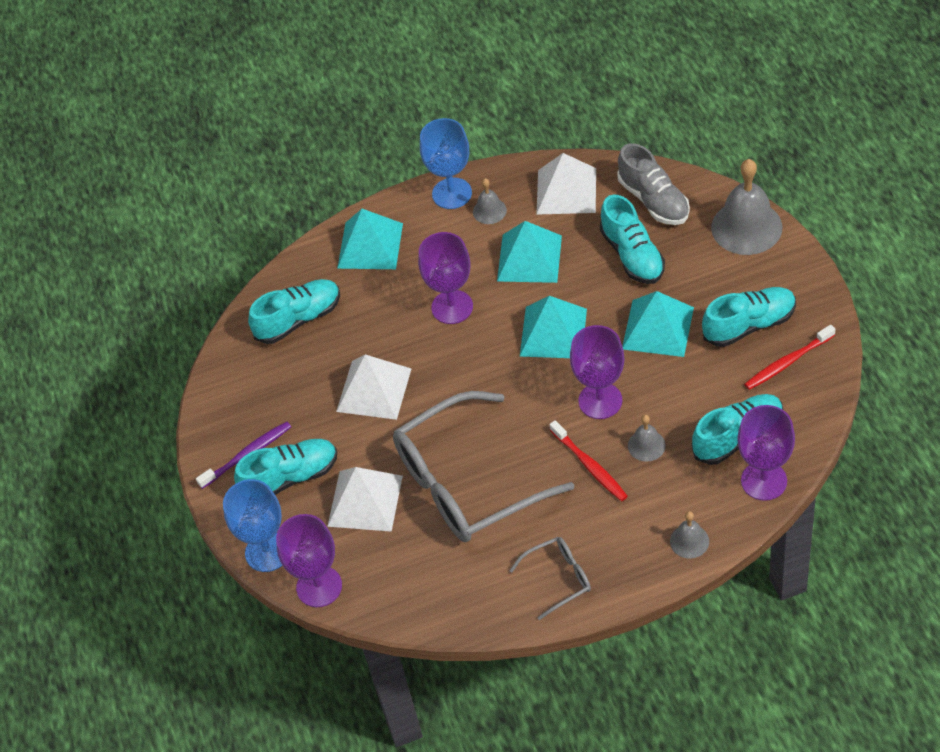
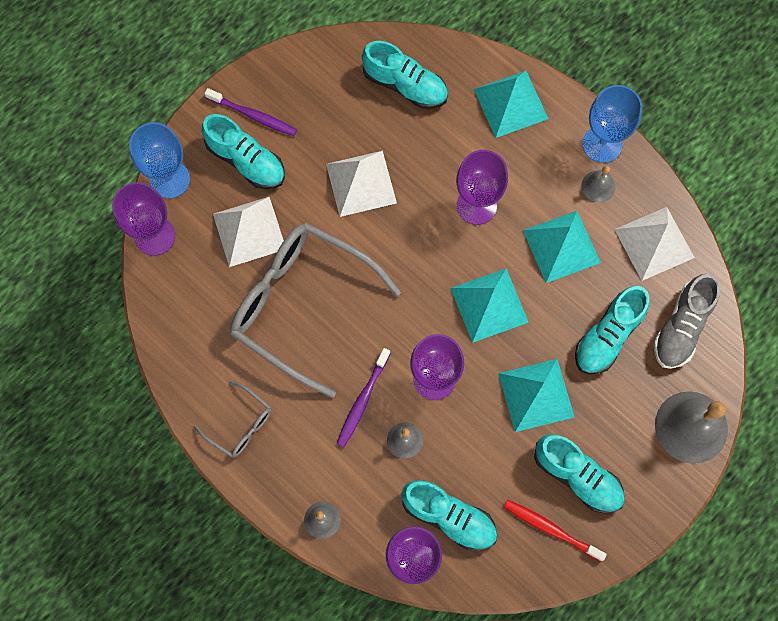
camera: 55 degrees right, 20 degrees up
red toothbrush [550,420,628,501] -> purple toothbrush [337,348,391,447]

